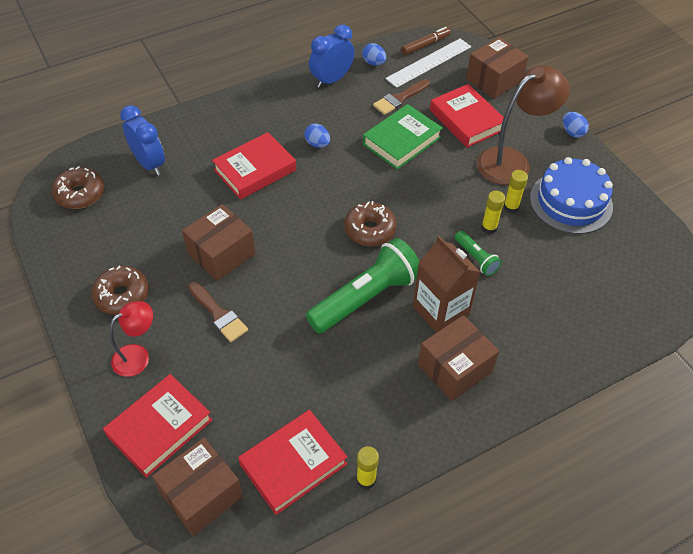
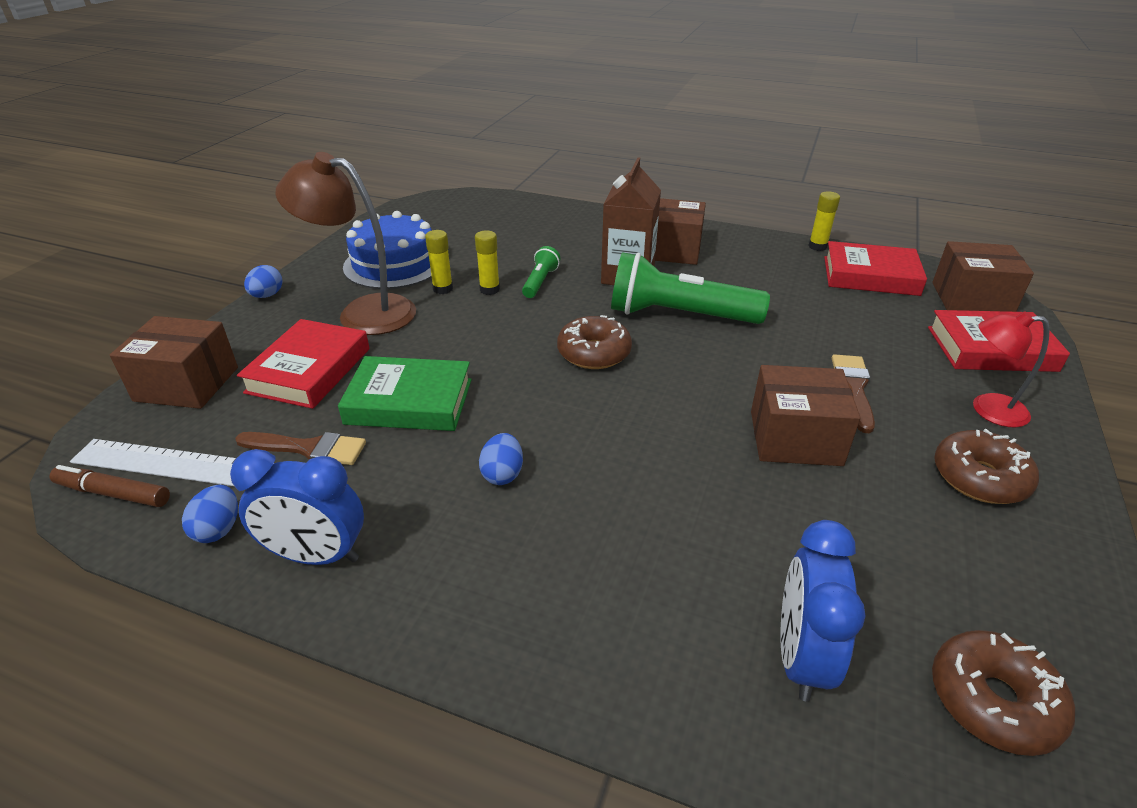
camera: 130 degrees left, 15 degrees down
red book [212,132,296,200] -> none

